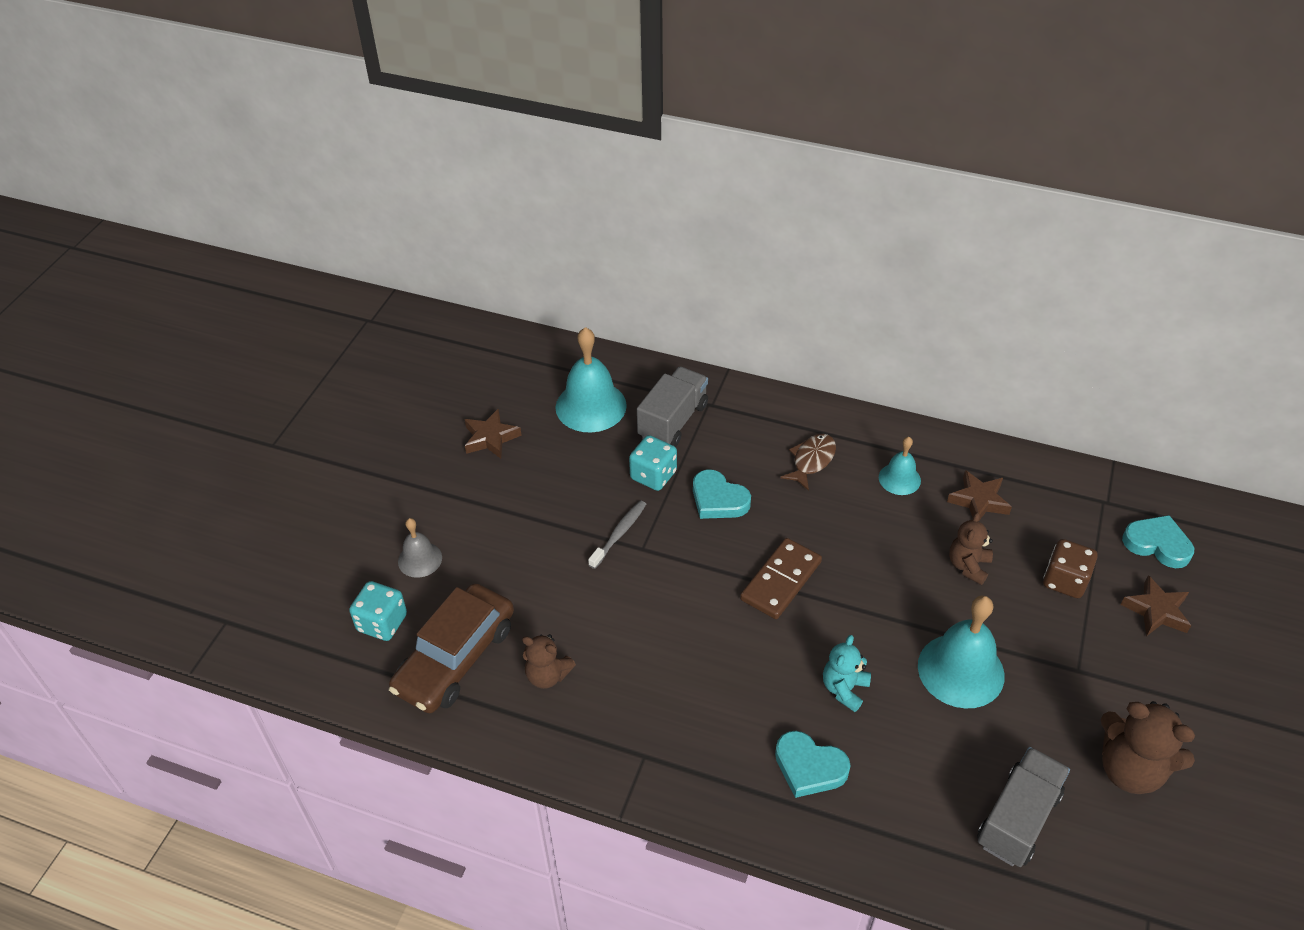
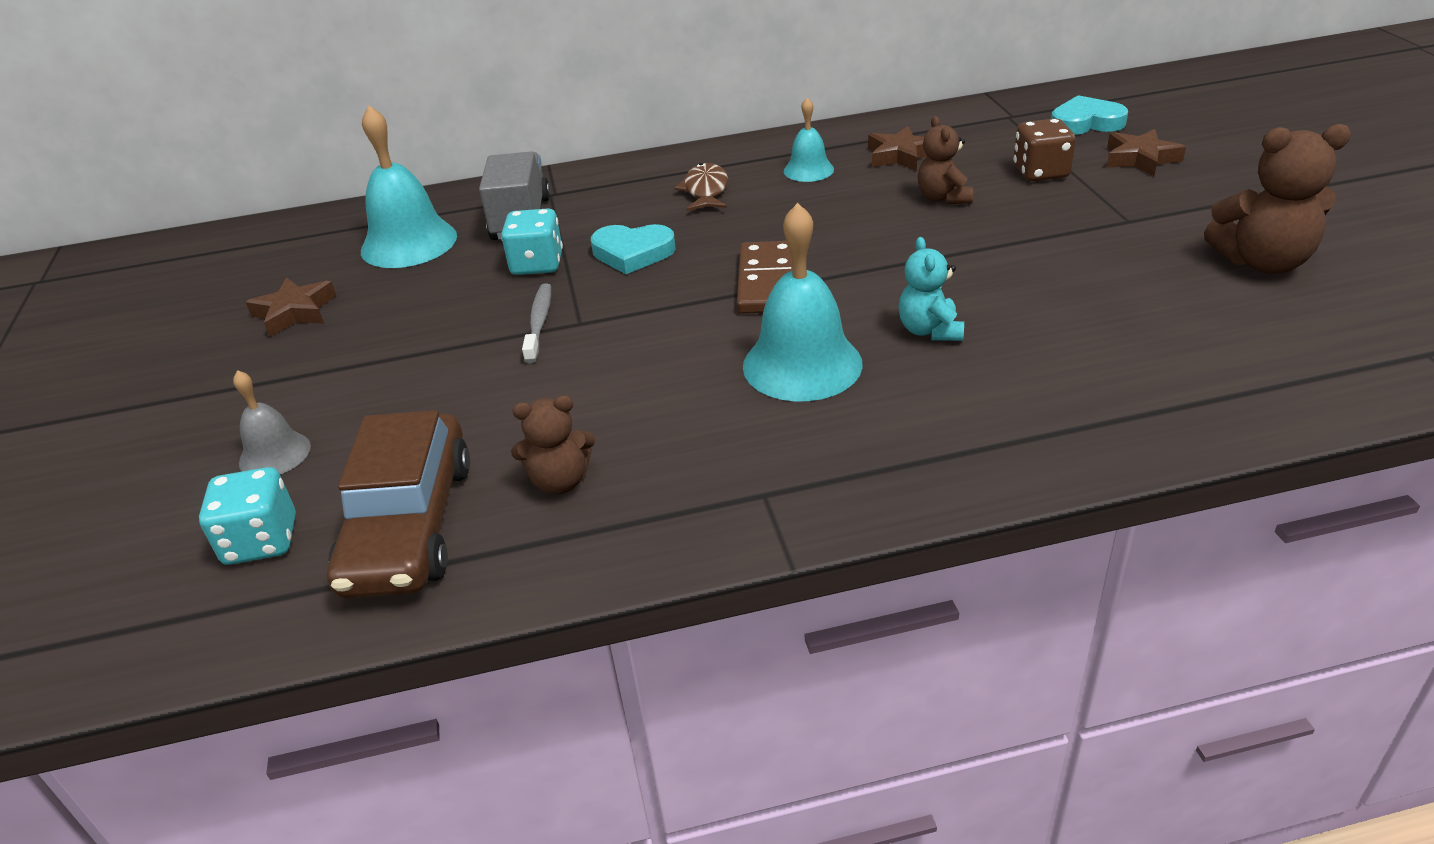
camera: 30 degrees left, 10 degrees down
turquoise heart [775,731,851,798] -> none
turquoise bell [918,596,1005,708] -> turquoise bell moved to [743,203,863,401]
grey truck [977,747,1070,867] -> none

